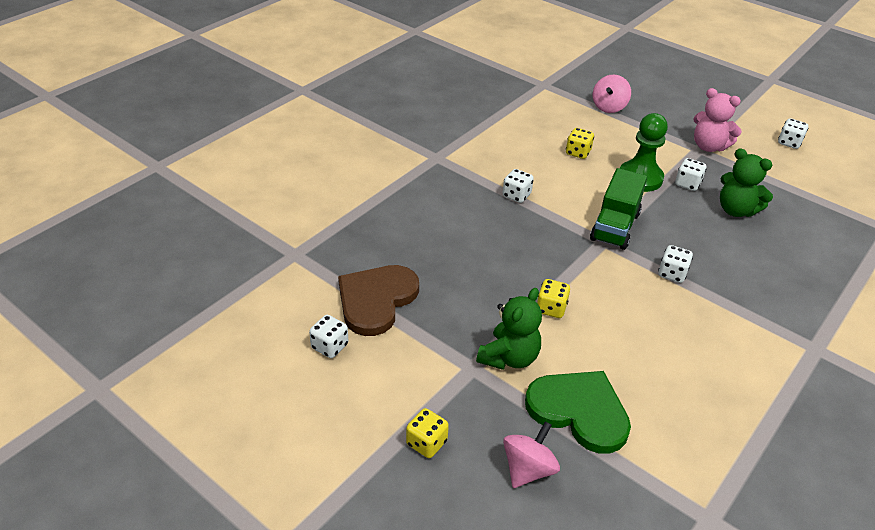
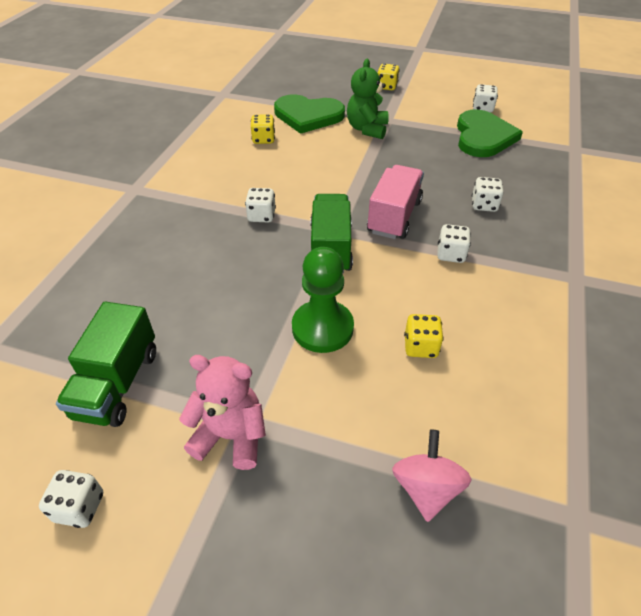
camera: 160 degrees right, 5 degrees up
brown heart [338,265,419,336] -> green heart [457,109,523,157]
pink spinning top [503,421,560,488] -> none
yellow dice [537,279,570,318] -> yellow dice moved to [251,114,275,144]
white dice [675,158,707,191] -> white dice moved to [472,177,503,212]
green teddy bear [720,148,773,217] -> none
none -> green truck [56,302,156,427]
none -> pink truck [367,165,424,239]

